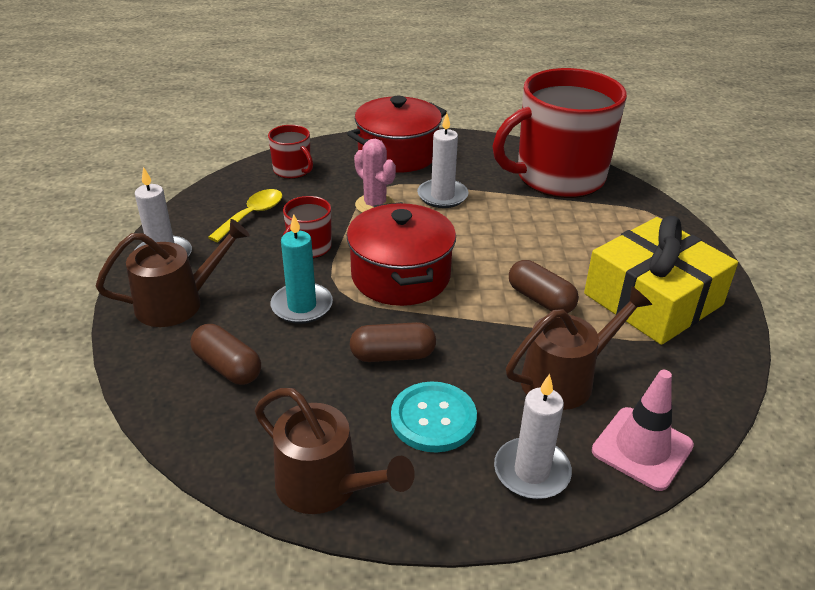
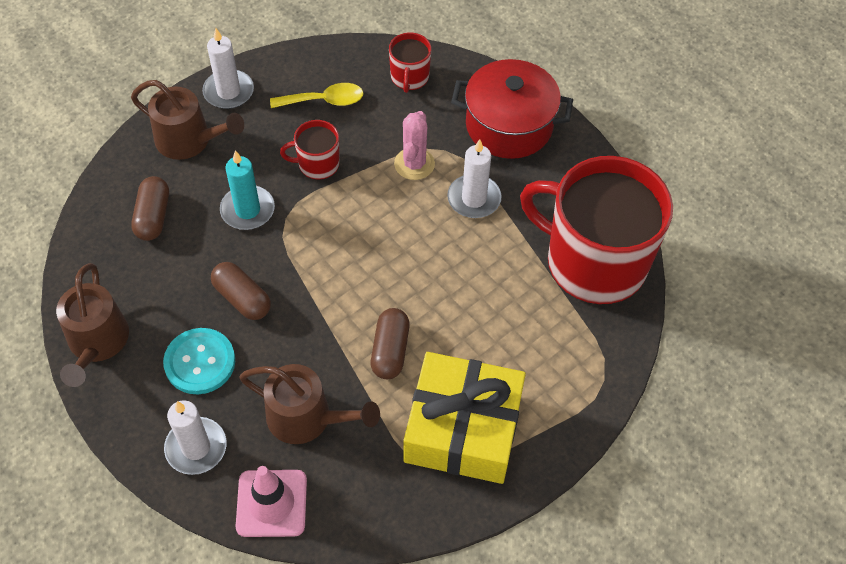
camera: 50 degrees right, 20 degrees up
red pot [347,202,456,306] -> none

